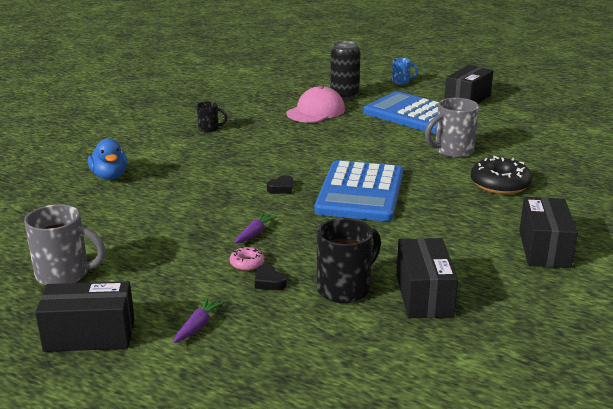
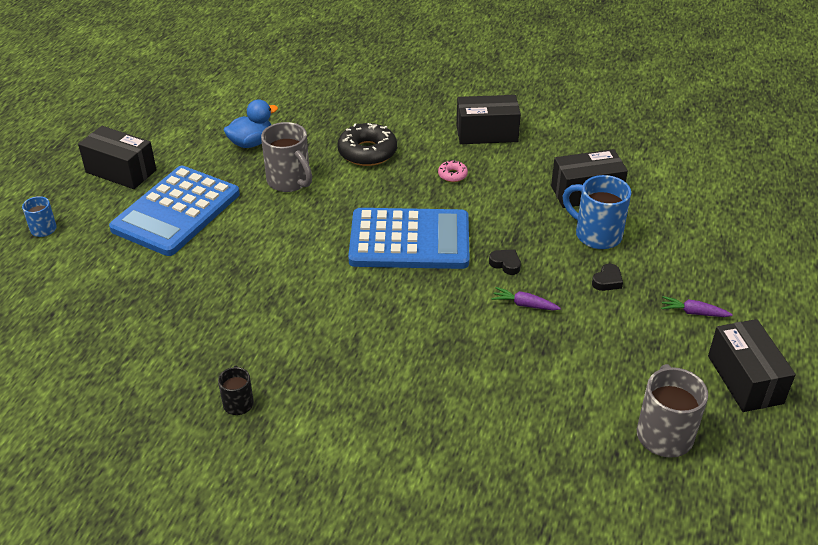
camera: 100 degrees left, 15 degrees up
blue duck [88,138,127,180] -> blue duck moved to [224,99,278,148]
pink donut [230,246,264,271] -> pink donut moved to [438,160,468,182]
black heart [267,175,293,194] -> black heart moved to [489,249,521,275]
pink cap [287,86,345,123] -> none
black mug [317,218,381,303] -> blue mug [563,175,631,249]
black can [330,41,361,100] -> none

